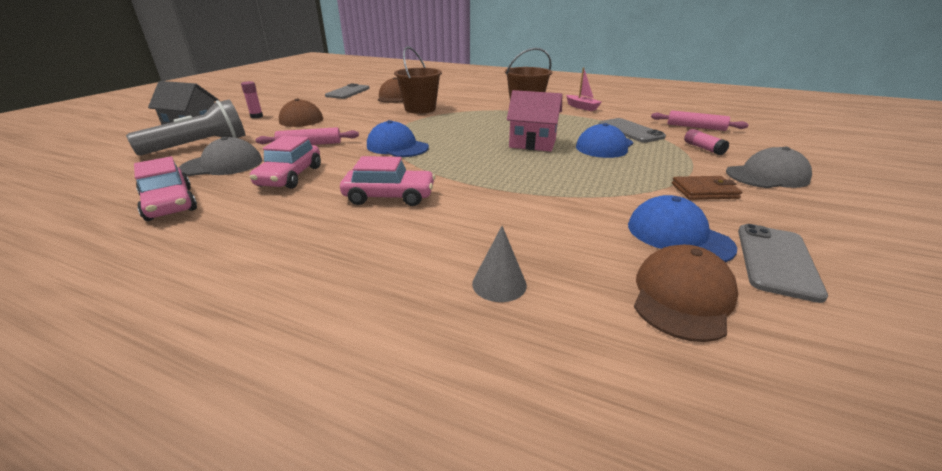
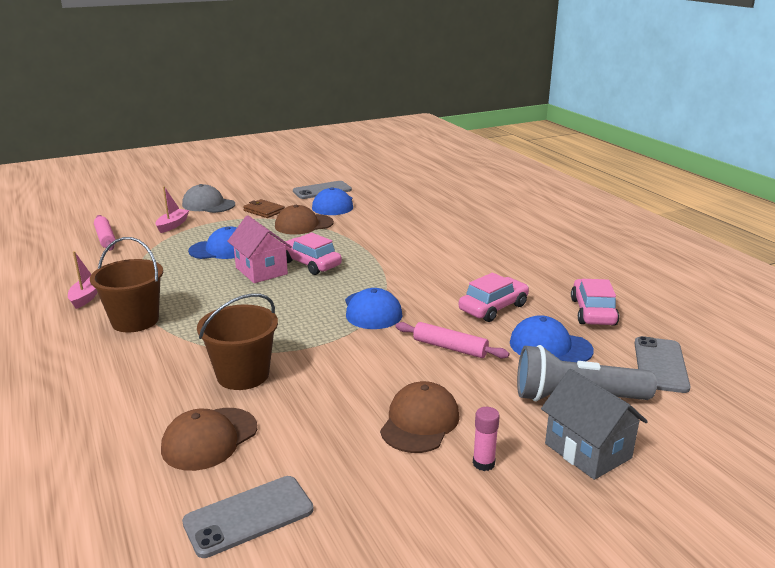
camera: 140 degrees left, 5 degrees down
grey cap [179,137,262,176] -> blue cap [510,315,594,362]
pink car [340,156,435,206] -> pink car moved to [283,233,342,275]
grey cone [472,226,527,302] -> none
grey phone [599,118,666,143] -> grey phone moved to [634,336,691,393]
brown cap [634,245,738,342] -> brown cap moved to [275,205,334,234]
pink glue stick [684,129,729,156] -> pink boat [155,186,189,233]

